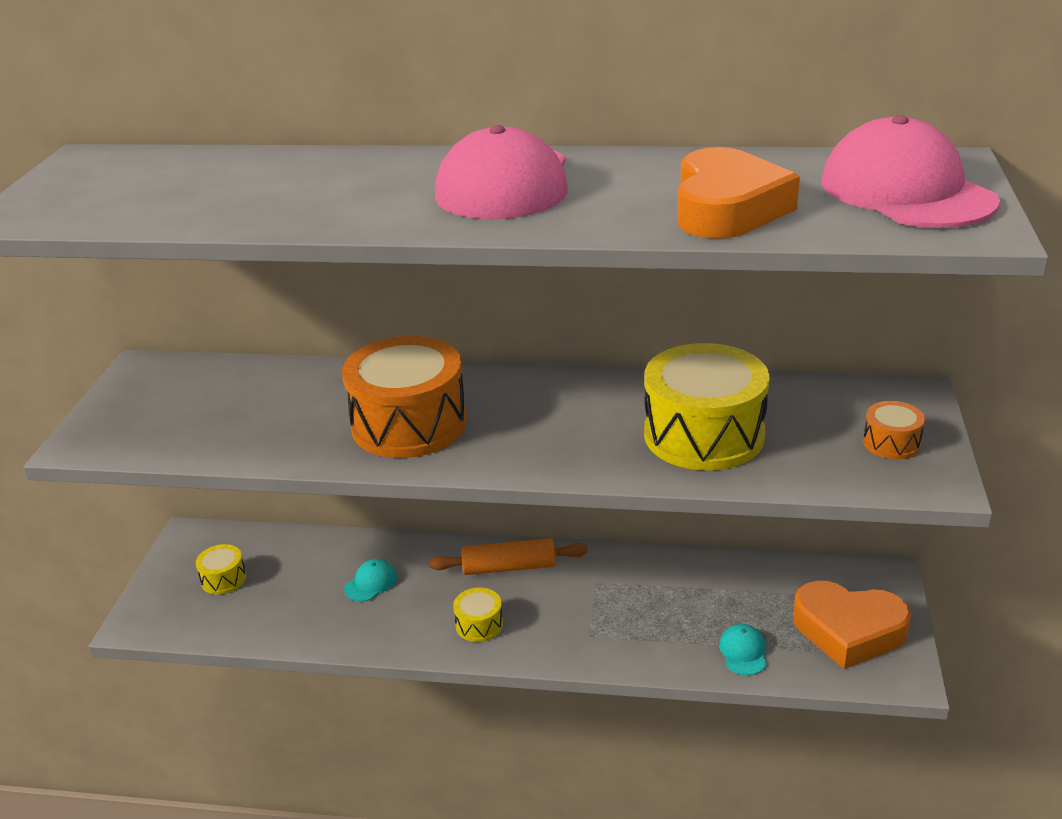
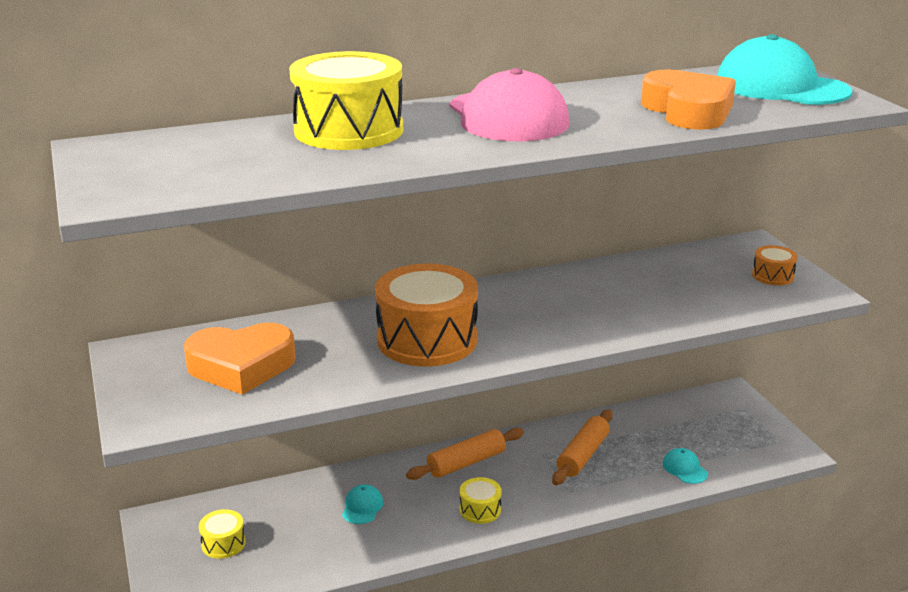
camera: 30 degrees left, 5 degrees down
yellow drum [644,343,770,471] -> yellow drum moved to [289,51,403,150]
orange heart [793,581,911,669] -> orange heart moved to [184,323,296,395]
pink cap [821,115,1000,228] -> turquoise cap [717,34,852,105]
none -> orange rolling pin [552,410,613,485]

